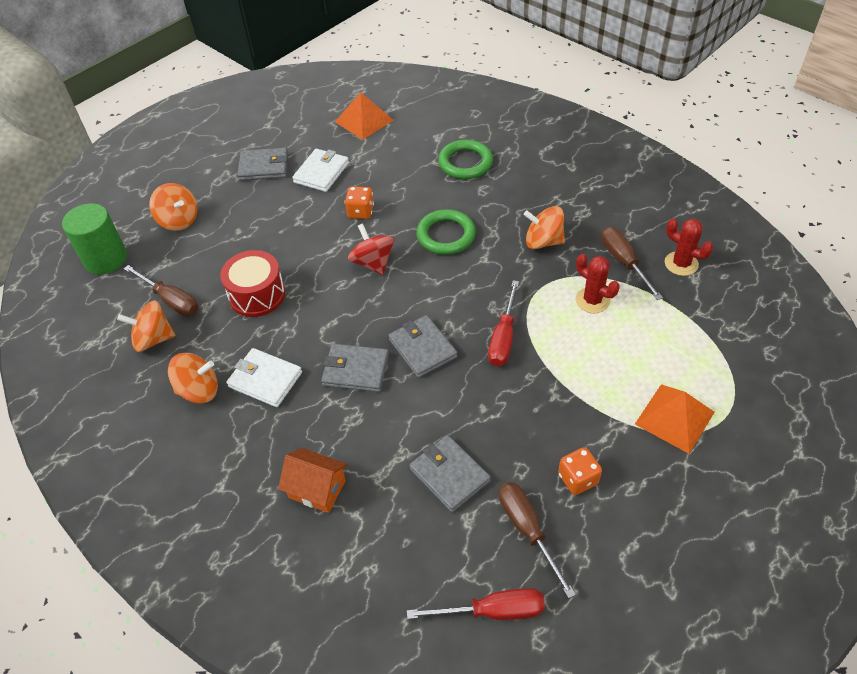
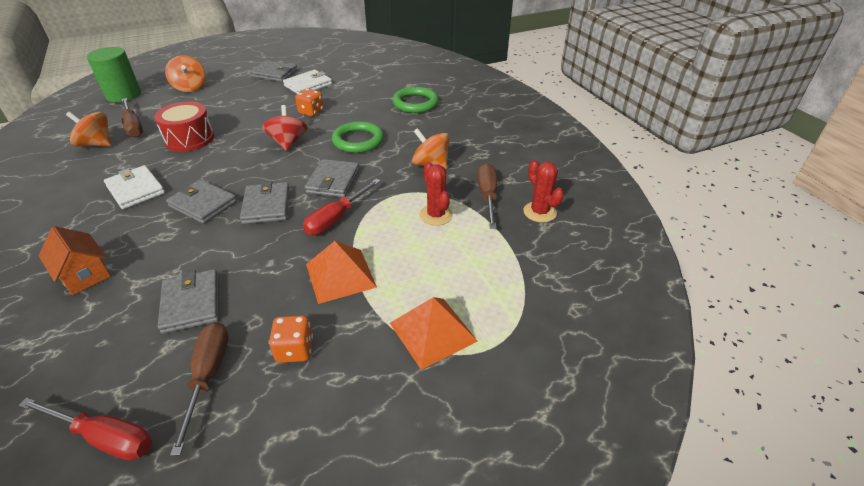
camera: 20 degrees right, 10 degrees down
orange spinning top [168,353,218,403] -> none
orange pyramid [335,92,393,140] -> orange pyramid moved to [306,241,377,304]
none -> grey wallet [305,159,360,197]

